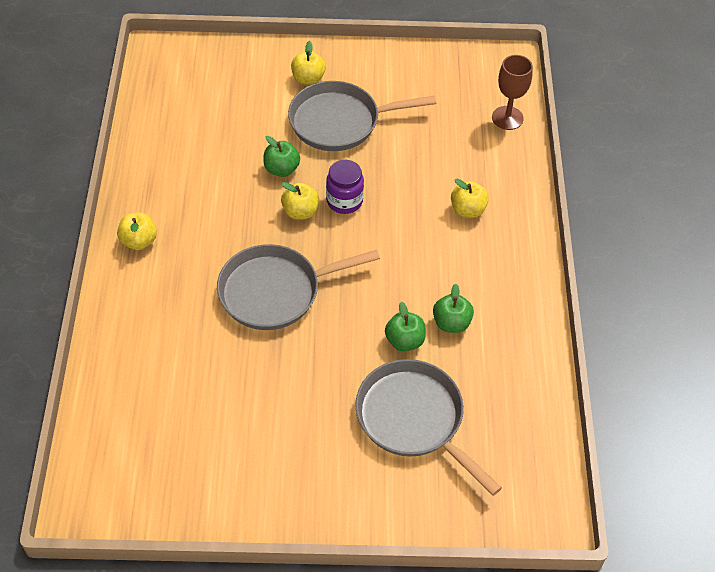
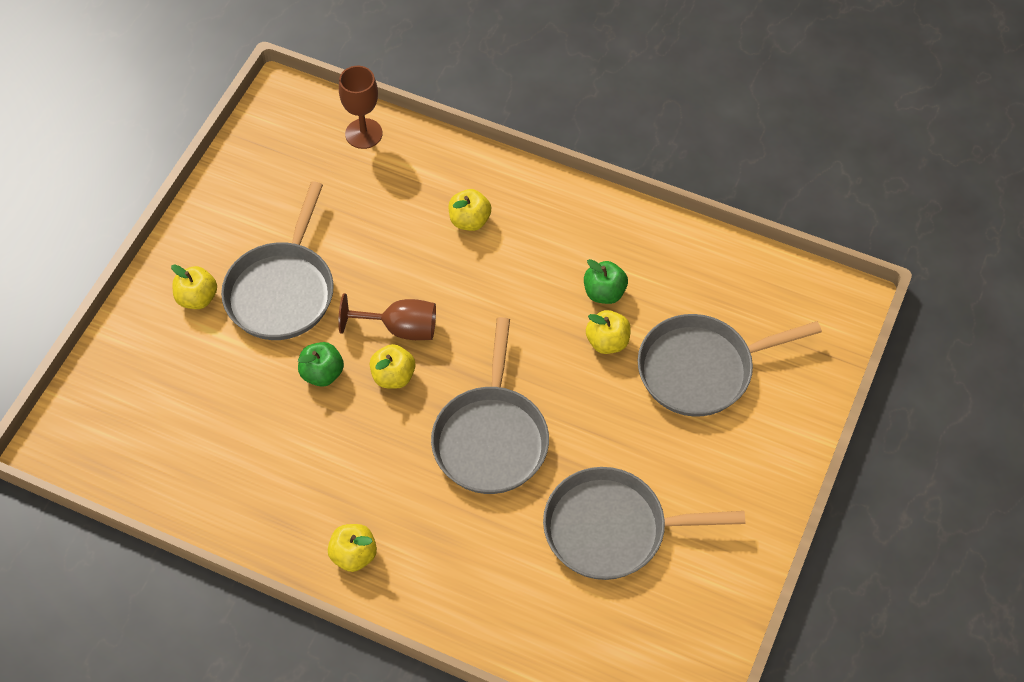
camera: 65 degrees left, 5 degrees up
purple jar [326,160,364,214] -> brown goblet [338,293,436,340]
green apple [385,302,426,351] -> yellow apple [586,310,631,354]
none -> grey pan [543,467,745,580]

